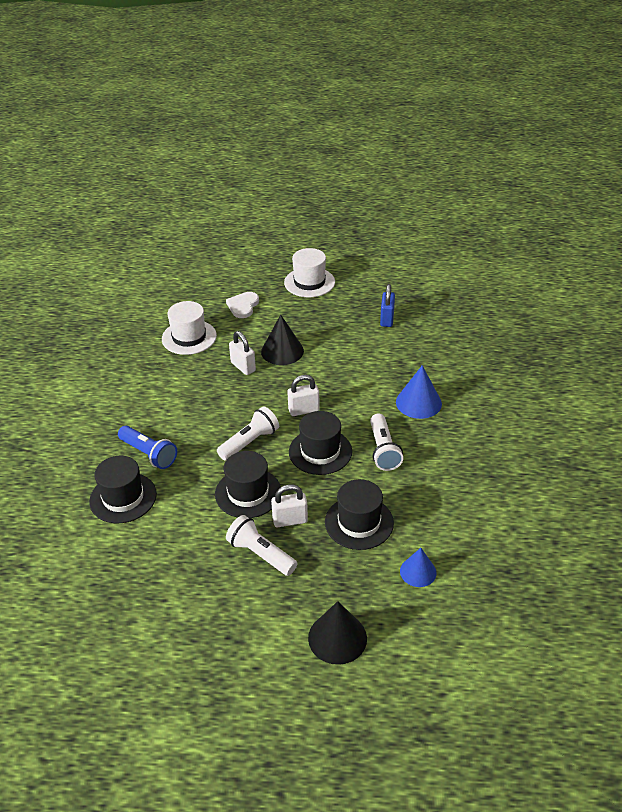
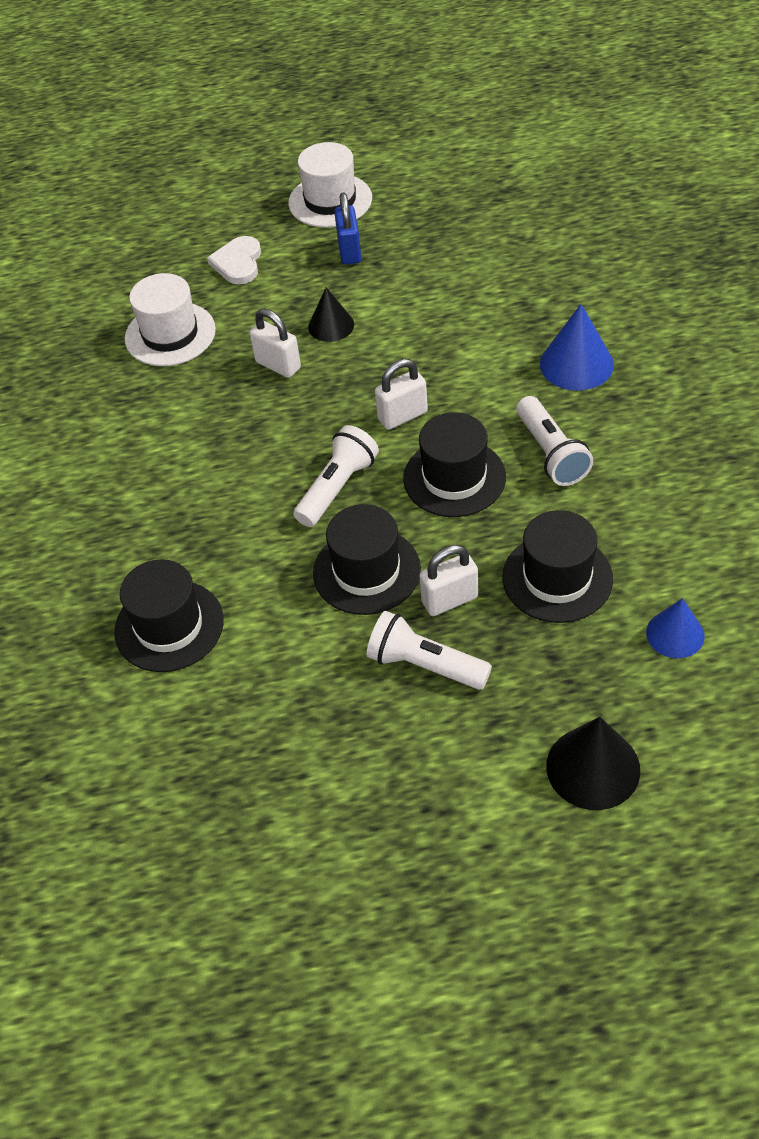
camera: 10 degrees left, 10 degrees up
blue flashlight [118,426,177,469] -> none
black cone [261,314,304,365] -> black cone [308,287,354,342], size x0.66
blue padlock [380,284,395,327] -> blue padlock moved to [334,193,361,265]

